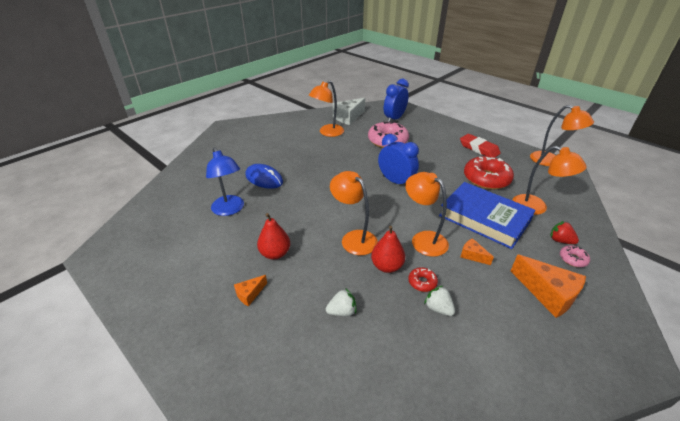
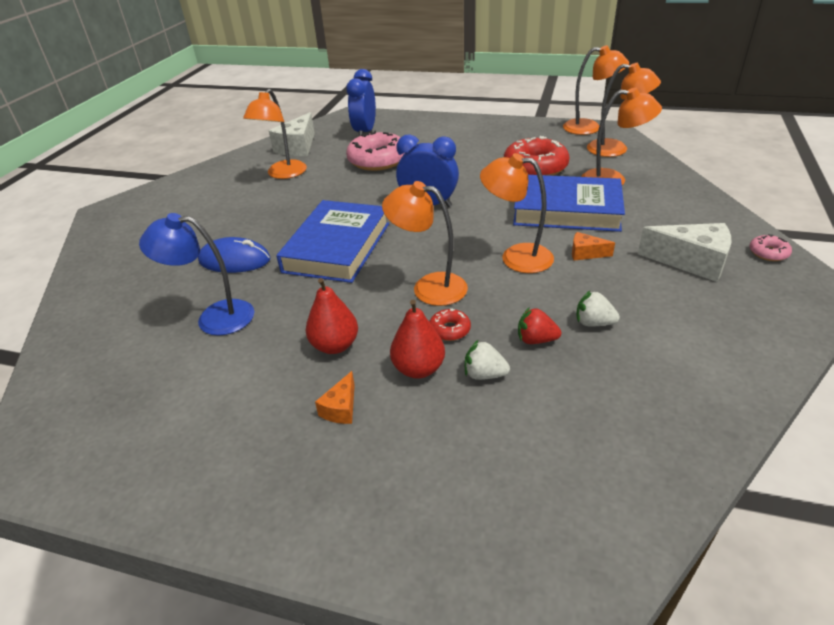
camera: 25 degrees left, 0 degrees up
blue lamp [206,147,244,216] -> blue lamp turned 150 degrees clockwise [139,213,254,336]
white strawberry [326,288,356,316] -> white strawberry turned 120 degrees counterclockwise [465,340,510,380]
red pear [371,226,405,273] -> red pear moved to [390,300,445,379]
red donut [408,267,438,292] -> red donut moved to [429,308,471,341]
red eraser [460,134,501,158] -> none
orange cheese [511,254,586,318] -> white cheese [638,223,731,282]
red strawberry [550,221,579,244] -> red strawberry moved to [518,307,561,344]
pink donut [560,245,590,267] -> pink donut moved to [749,234,792,261]
none -> blue book [276,200,389,283]
none -> orange lamp [587,63,661,157]

